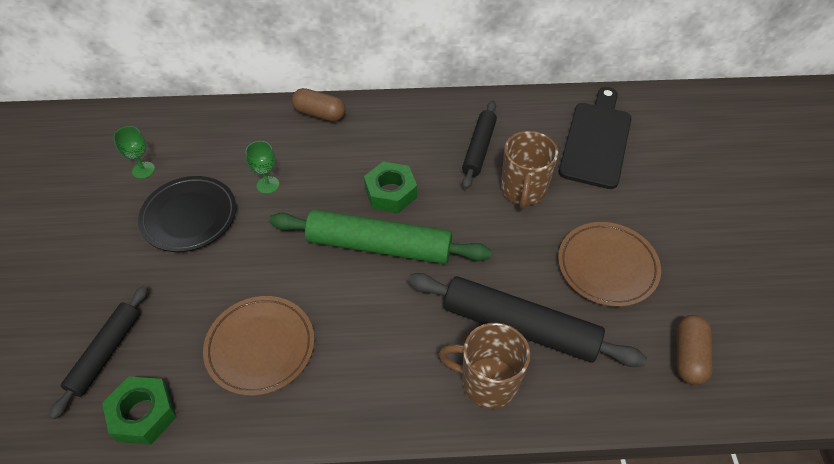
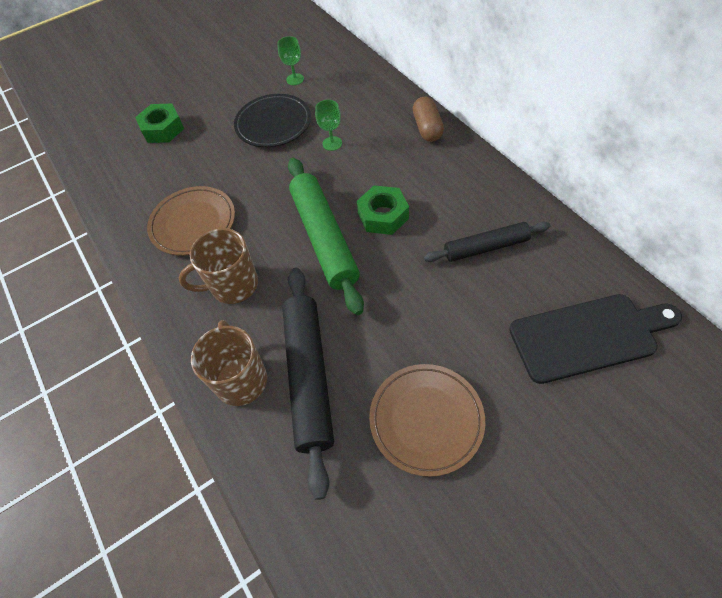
camera: 65 degrees right, 5 degrees up
black rolling pin [49,285,148,419] -> none
green nut [102,376,177,445] -> green nut moved to [135,104,184,143]
brown mug [501,131,558,209] -> brown mug moved to [178,228,258,304]
brown capsule [677,315,713,385] -> none

